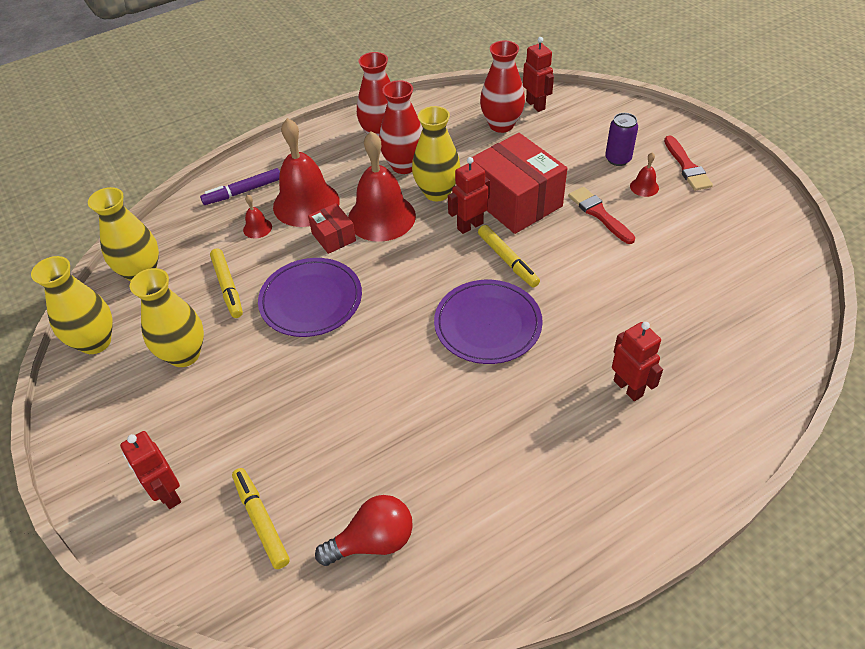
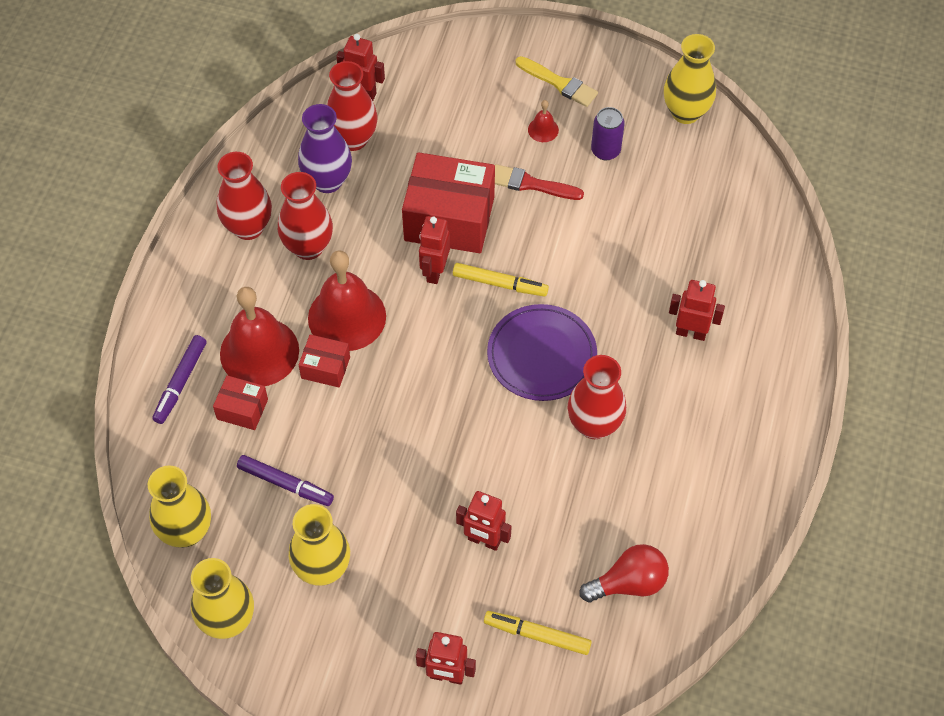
camera: 45 degrees left, 10 degrees up
yellow marker [210,249,243,318] -> purple marker [237,455,334,506]
red bell [243,195,272,238] -> red box [213,375,268,430]
purple plate [258,258,362,337] -> none
red light bulb [315,495,413,566] -> red light bulb turned 45 degrees clockwise [580,544,669,602]
yellow vase [412,106,460,201] -> yellow vase moved to [664,34,716,124]
purple can [605,113,638,166] -> purple can moved to [591,107,625,160]
red brush [664,136,713,191] -> yellow brush [516,56,598,107]
none -> purple vase [298,104,352,193]
none -> red robot [456,491,512,551]
none -> red vase [568,355,626,439]

